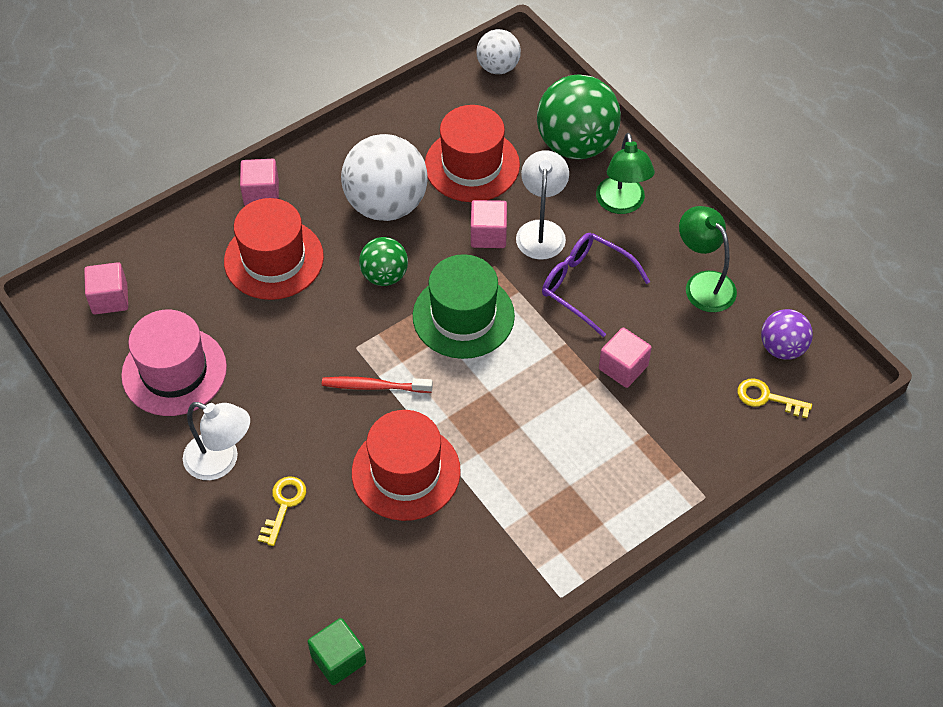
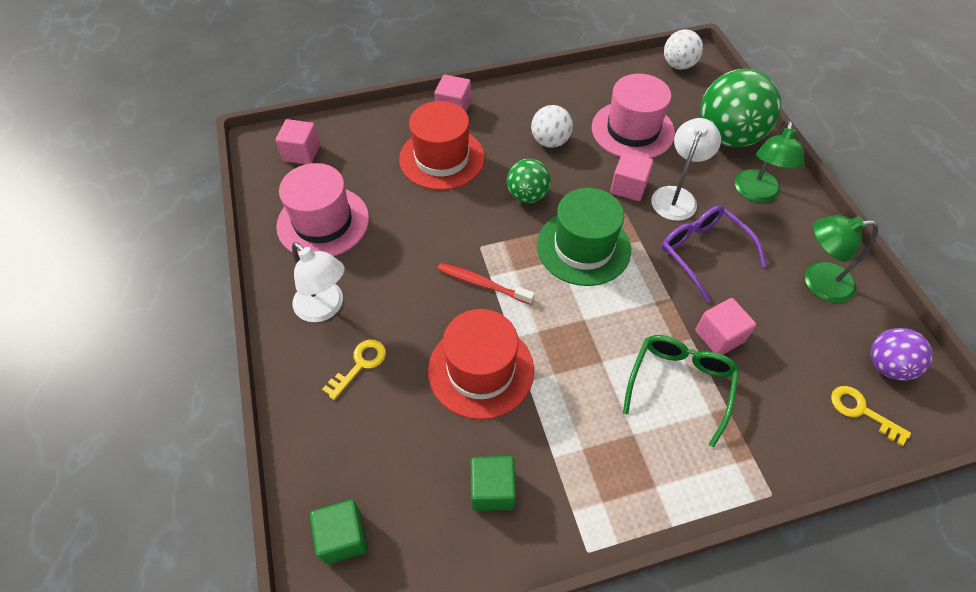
camera: 20 degrees right, 0 degrees up
white ball [341,134,428,221] -> white ball [531,105,573,148], size x0.55
red hat [425,105,520,202] -> pink hat [592,74,675,158]
green lamp [679,206,737,312] -> green lamp turned 75 degrees counterclockwise [805,215,878,303]
none -> green cube [471,456,516,511]
none -> green glasses [623,335,739,447]

